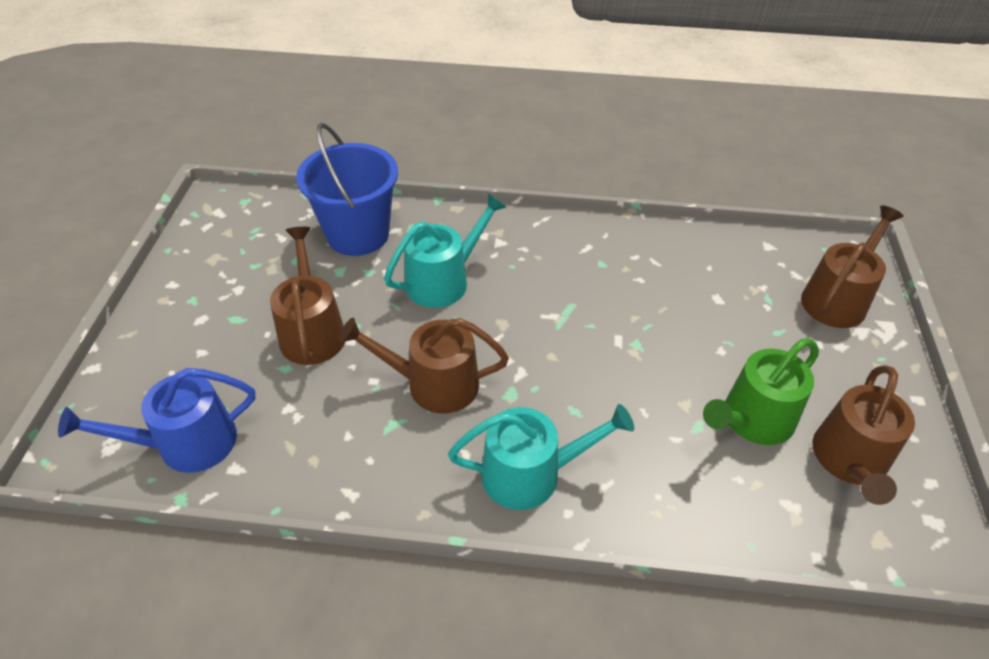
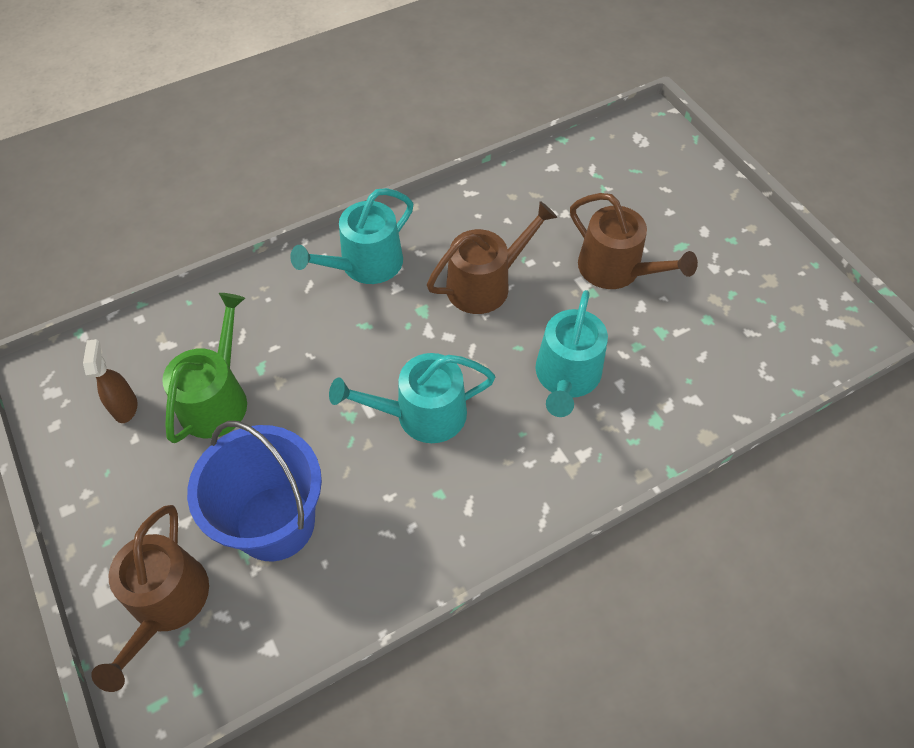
camera: 145 degrees right, 10 degrees up
blue watering can [58,368,255,473] -> none
blue bucket [296,123,398,256] -> blue bucket moved to [187,421,322,561]
brown watering can [813,365,915,505] -> brown spray bottle [83,339,137,423]
none -> turquoise watering can [329,353,495,443]

